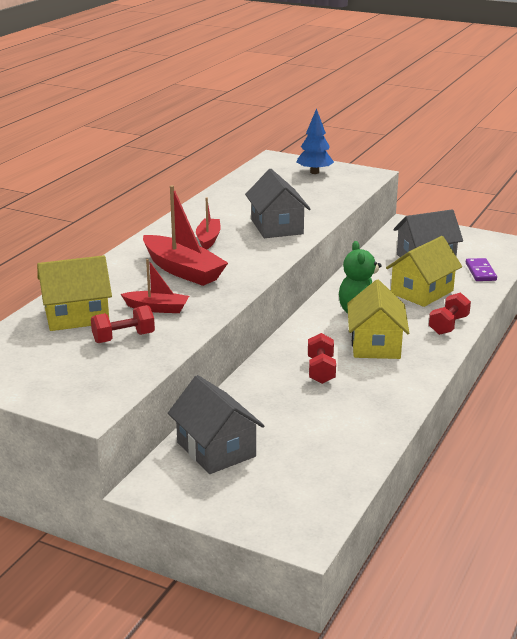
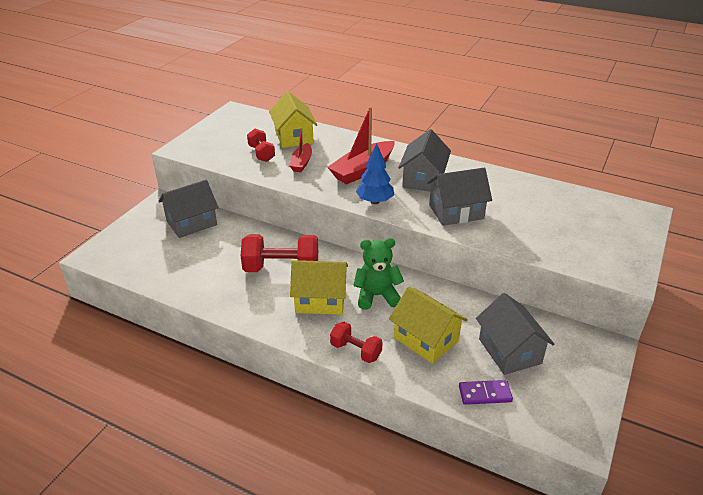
camera: 90 degrees right, 10 degrees up
red boat [196,197,221,250] -> grey house [398,129,451,192]
blue tree [296,108,334,174] -> blue tree moved to [356,143,394,204]
red dumbbell [308,333,336,384] -> red dumbbell [241,235,318,272], size x1.72

